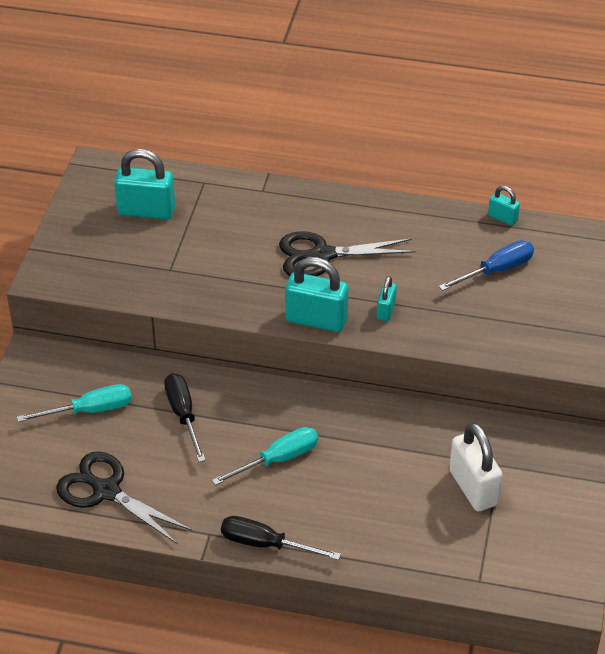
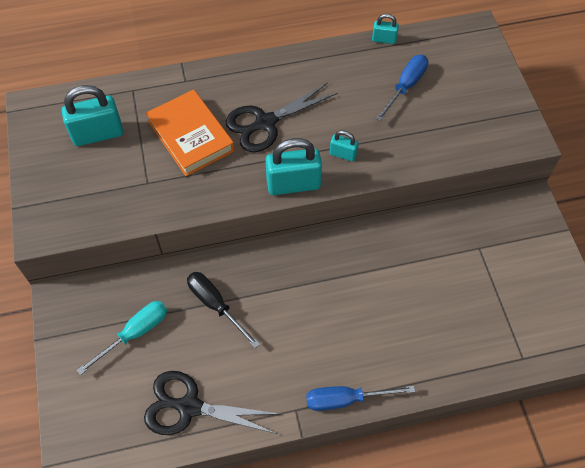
camera: 25 degrees left, 15 degrees up
turquoise screwdriver [212,427,318,486] -> none
black screwdriver [221,516,341,560] -> blue screwdriver [306,386,415,411]
turquoise padlock [377,276,397,321] -> turquoise padlock turned 60 degrees counterclockwise [330,130,359,161]
white padlock [449,422,503,511] -> none
none -> orange book [146,90,235,176]

